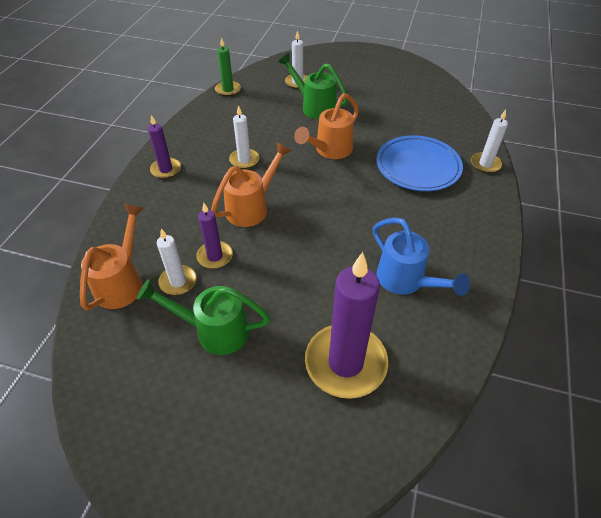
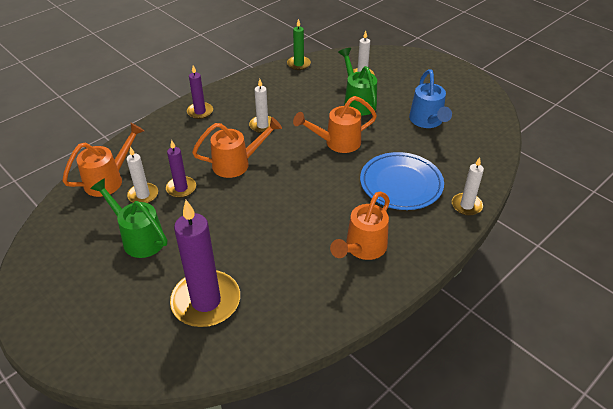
camera: 30 degrees right, 5 degrees down
blue watering can [373,217,470,296] -> blue watering can moved to [409,69,452,128]
none -> orange watering can [330,191,390,260]

